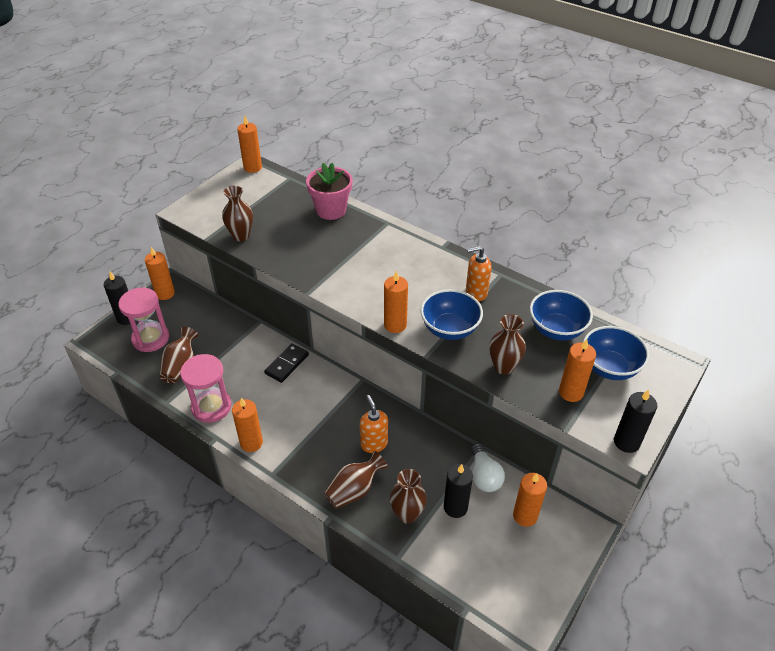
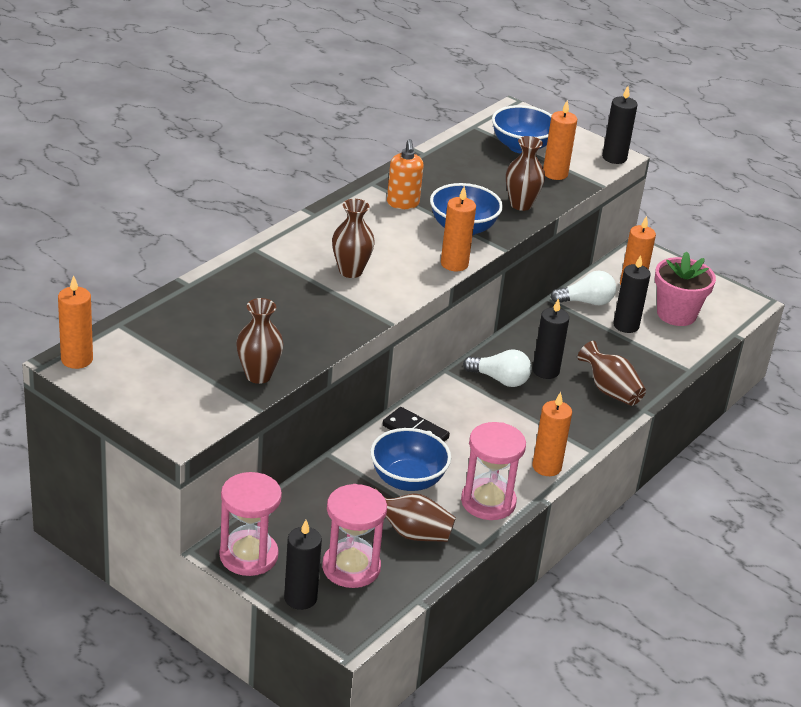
camera: 90 degrees left, 10 degrees down
orange candle [145,247,175,300] -> pink hourglass [219,472,282,576]
pink flower pot [306,163,353,220] -> pink flower pot moved to [655,251,716,326]
orange soap dispenser [360,395,388,453] -> black candle [533,298,569,379]
brown vase [390,469,427,524] -> brown vase moved to [332,199,375,278]
blue bowl [530,290,593,341] -> blue bowl moved to [370,428,451,491]
none -> white light bulb [463,349,532,387]

